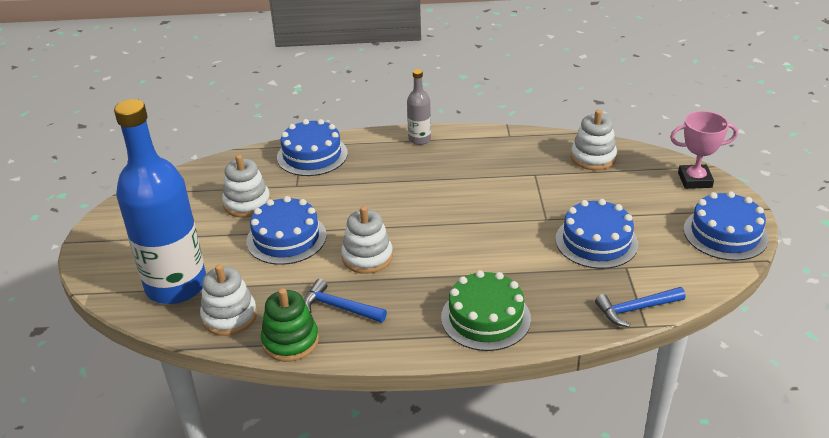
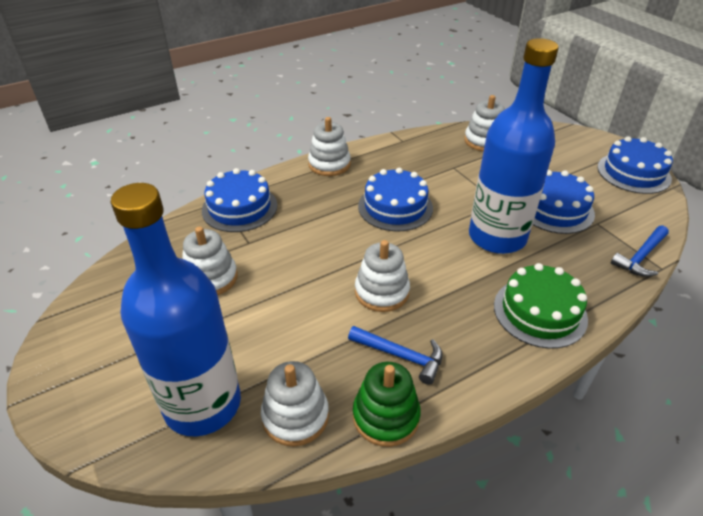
camera: 30 degrees left, 5 degrees up
blue cake [246,196,327,265] -> blue cake moved to [358,168,433,232]
blue hammer [304,279,387,323] -> blue hammer turned 150 degrees counterclockwise [348,326,443,385]
grey bottle [407,69,431,145] -> white stacking toy [308,117,351,176]
pink trophy [670,111,738,189] -> none
none -> blue bottle [469,38,559,254]

